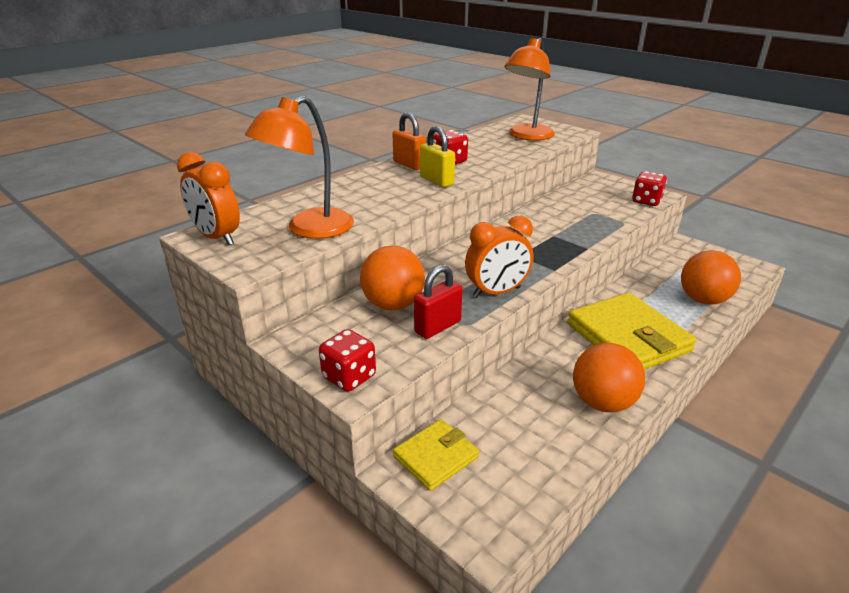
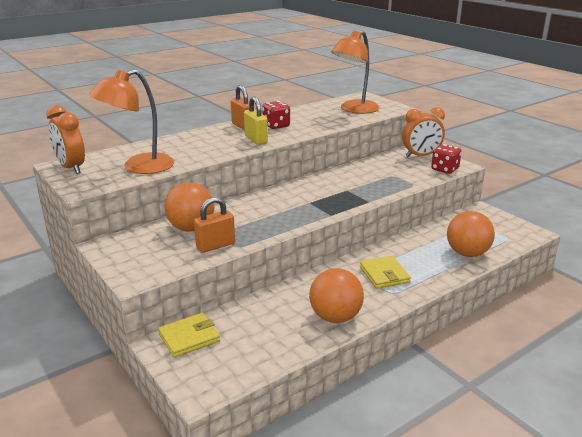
camera: 10 degrees right, 5 degrees down
red dice [319,329,376,392] -> none
red padlock [414,265,463,339] -> orange padlock [194,197,235,253]
orange clock [465,216,533,298] -> orange clock moved to [402,107,445,157]
yellow wallet [567,293,696,370] -> yellow wallet [360,256,411,289], size x0.55

